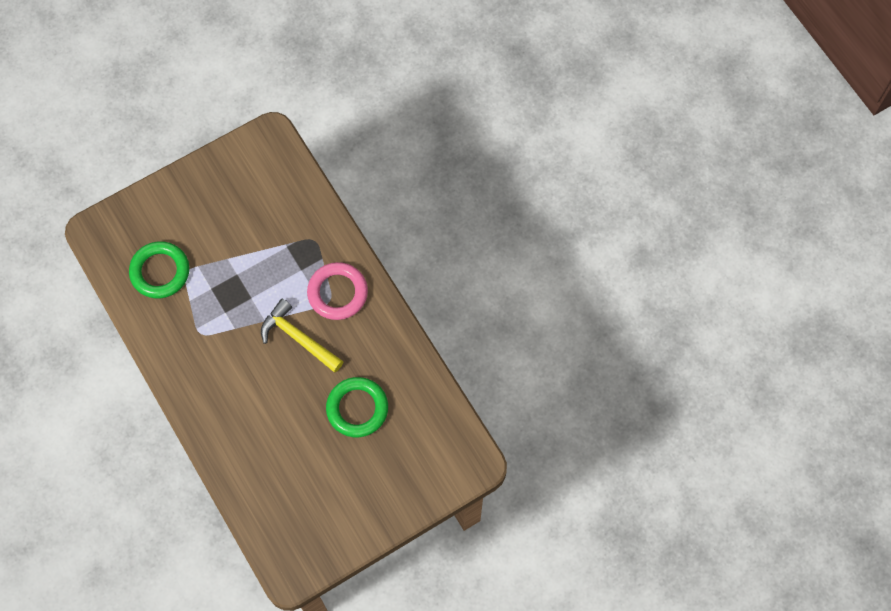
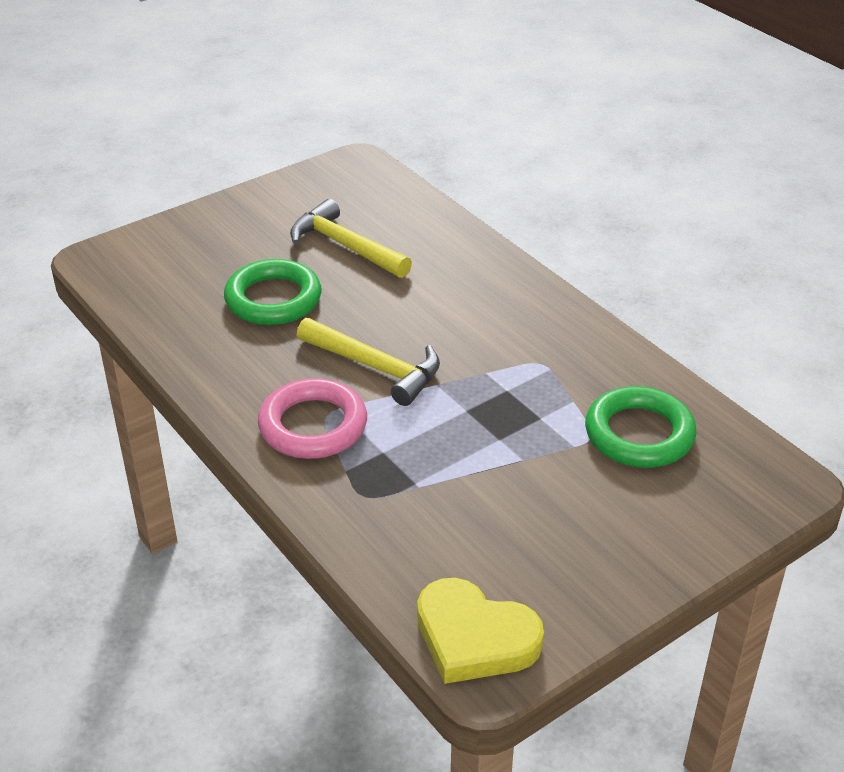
camera: 175 degrees right, 30 degrees down
none -> yellow hammer [290,199,412,278]
none -> yellow heart [417,578,544,684]

